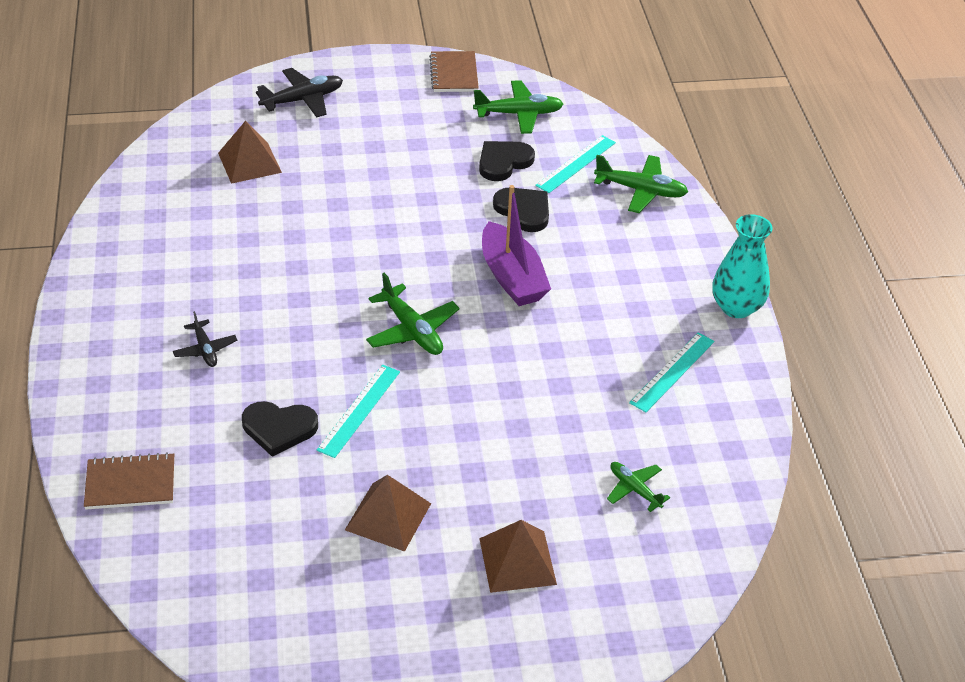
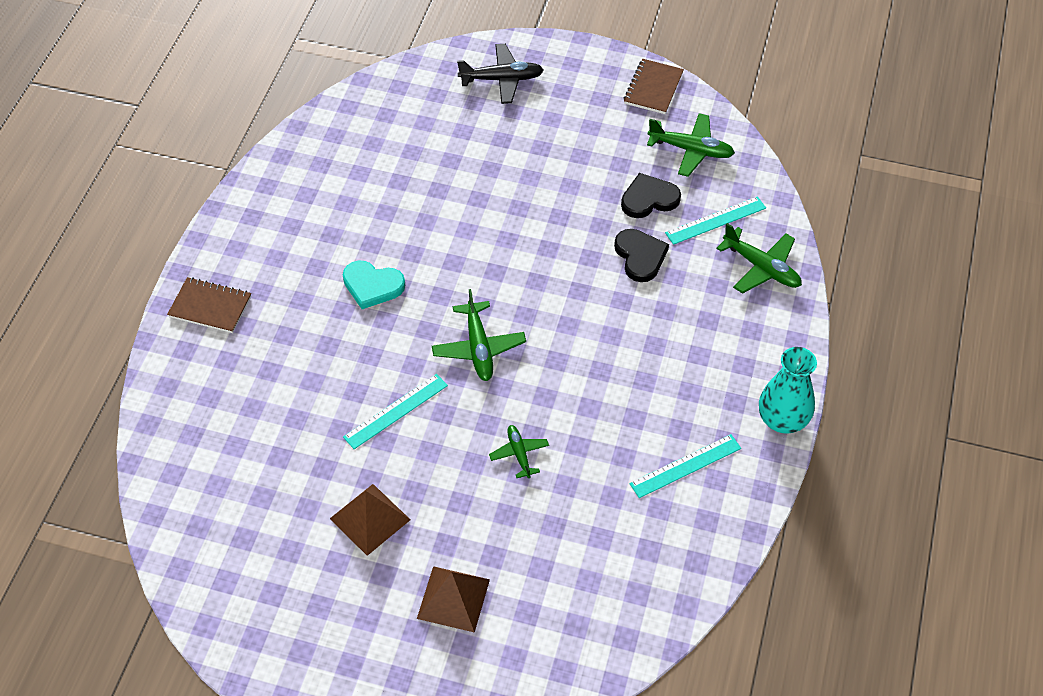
camera: 25 degrees right, 10 degrees up
brown notebook [84,452,174,510] -> brown notebook moved to [167,277,251,333]
black plane [173,311,237,367] -> none
brown pyramid [218,121,282,184] -> none
black heart [242,401,318,457] -> none
purple boat [482,185,551,306] -> none
green plane [607,462,670,512] -> green plane moved to [489,425,549,478]
none -> turquoise heart [343,261,405,309]

